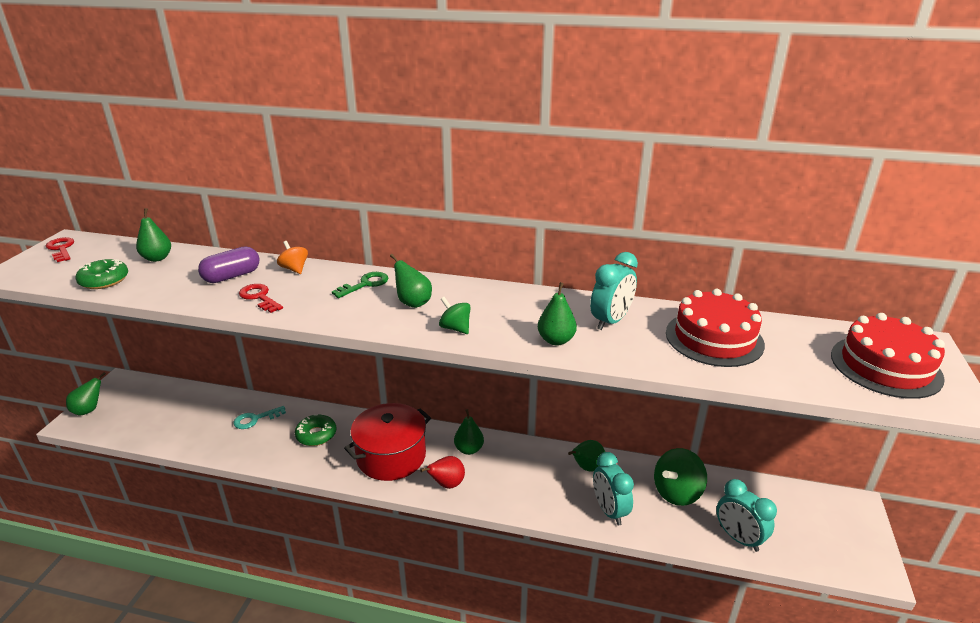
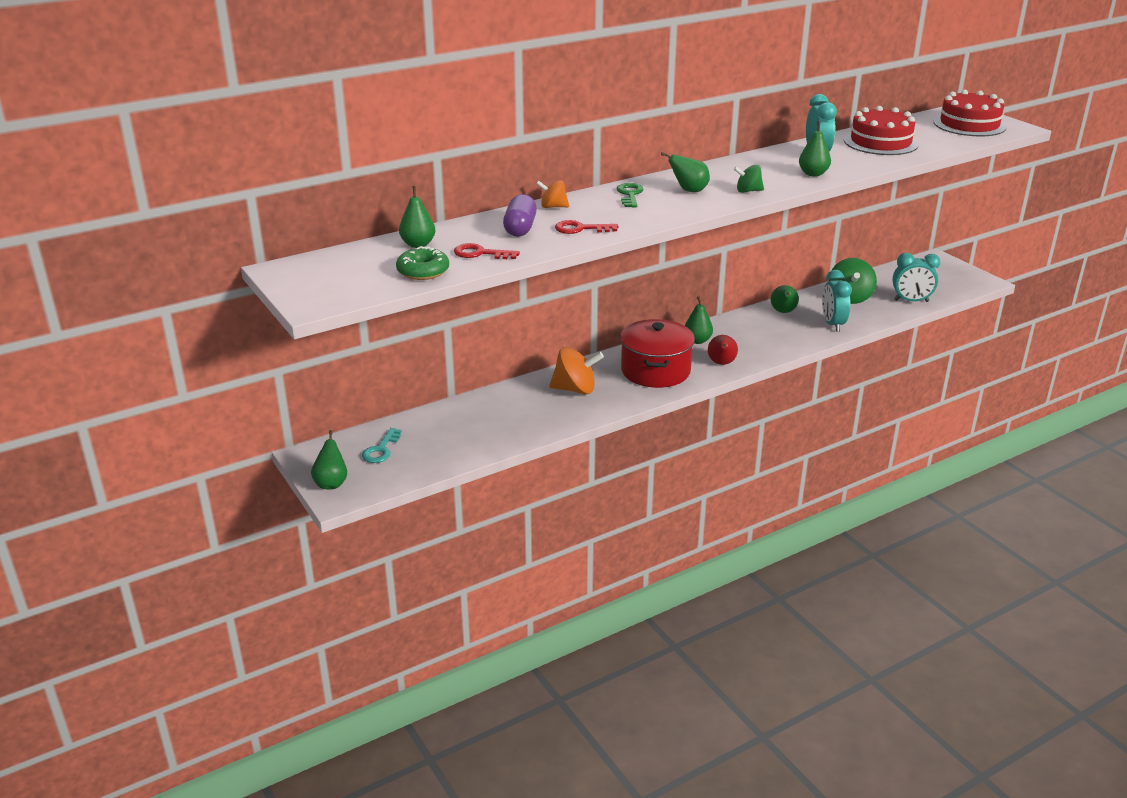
camera: 45 degrees left, 0 degrees up
red key [46,237,74,262] -> red key moved to [454,243,520,259]
turquoise key [233,406,286,429] -> turquoise key moved to [362,428,402,463]
green donut [295,414,336,446] -> orange spinning top [549,347,604,395]
turquoise clock [593,452,634,525] -> turquoise clock turned 60 degrees clockwise [822,270,852,332]

